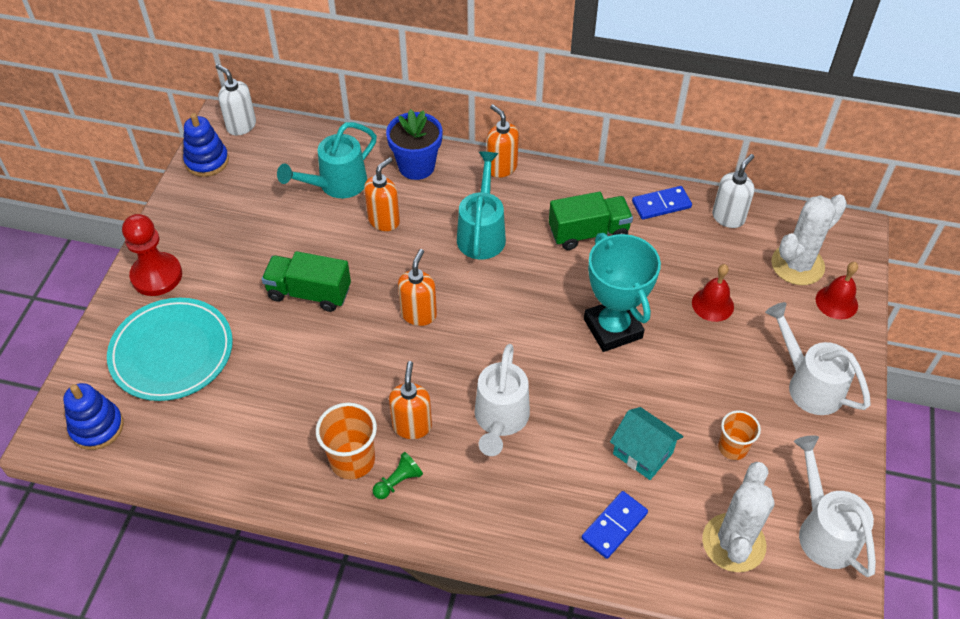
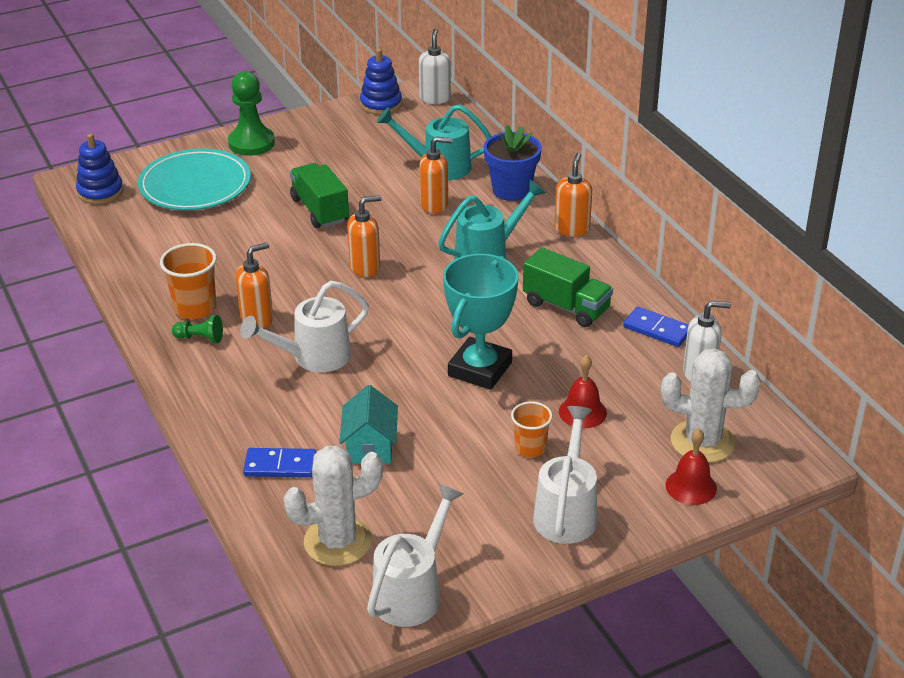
camera: 50 degrees right, 15 degrees down
red pawn [122,214,182,296] -> green pawn [228,71,275,156]
orange cup [718,411,761,460] -> orange cup moved to [511,402,552,457]

